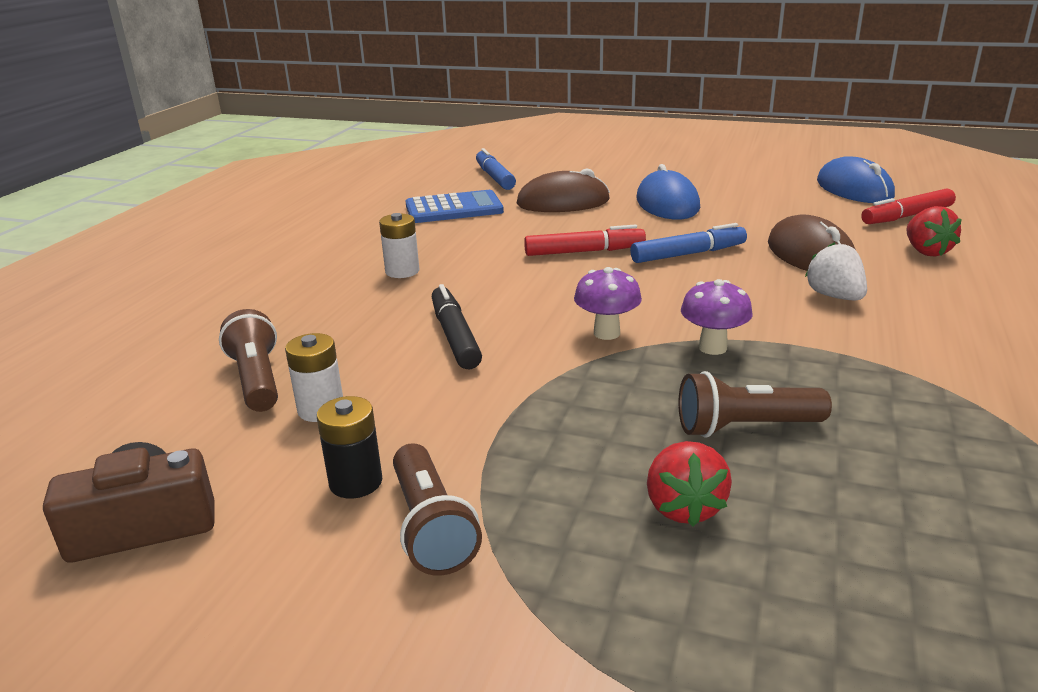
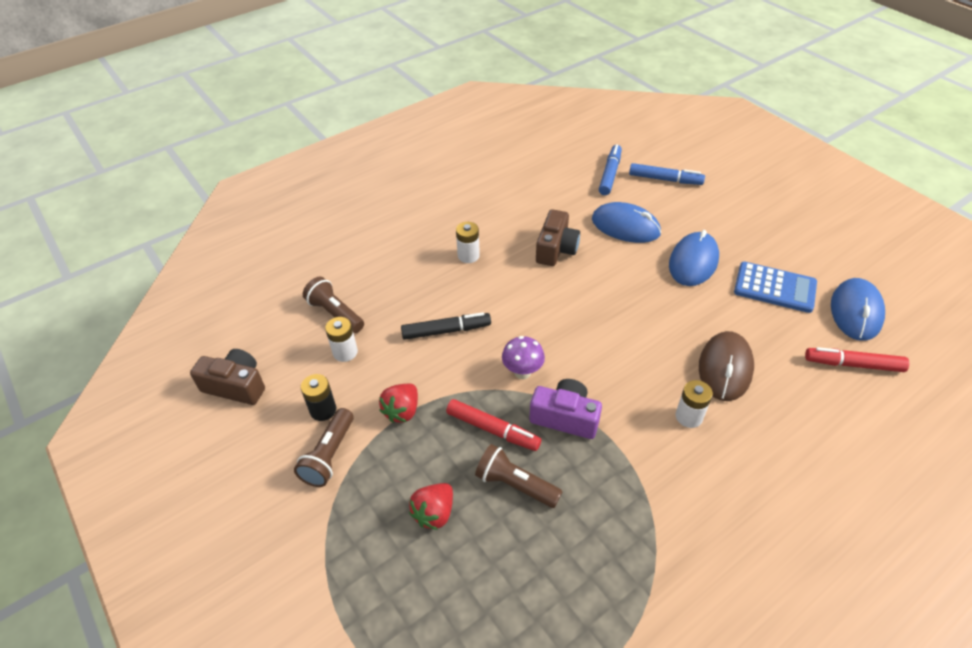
camera: 35 degrees right, 20 degrees up
brown flashlight [219,309,278,412] -> brown flashlight turned 60 degrees counterclockwise [303,277,364,333]
blue calculator [406,190,504,223] -> blue calculator moved to [734,262,817,313]
black marker [432,284,482,369] -> black marker turned 60 degrees clockwise [401,312,491,340]
brown mouse [517,168,610,212] -> blue mouse [592,202,661,243]
red marker [524,225,646,256] -> red marker moved to [446,399,541,451]
blue marker [630,223,747,263] -> blue marker moved to [629,163,705,185]
purple mushroom [681,279,753,355] -> purple camera [530,379,602,439]
white strawberry [805,242,867,300] -> white battery [676,380,713,428]
red strawberry [906,206,962,257] -> red strawberry moved to [379,384,418,423]
none -> brown camera [536,209,580,266]

